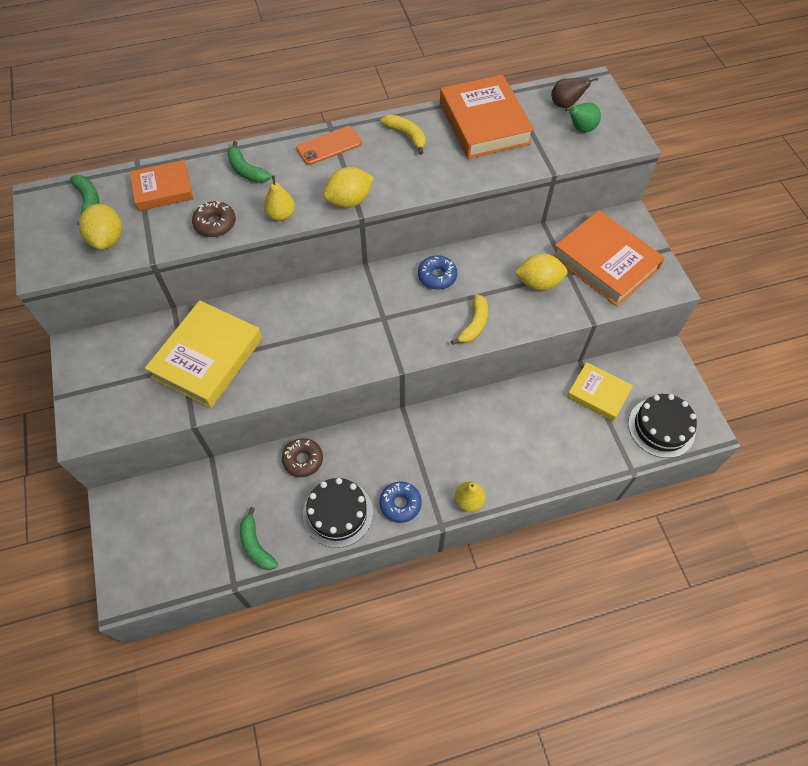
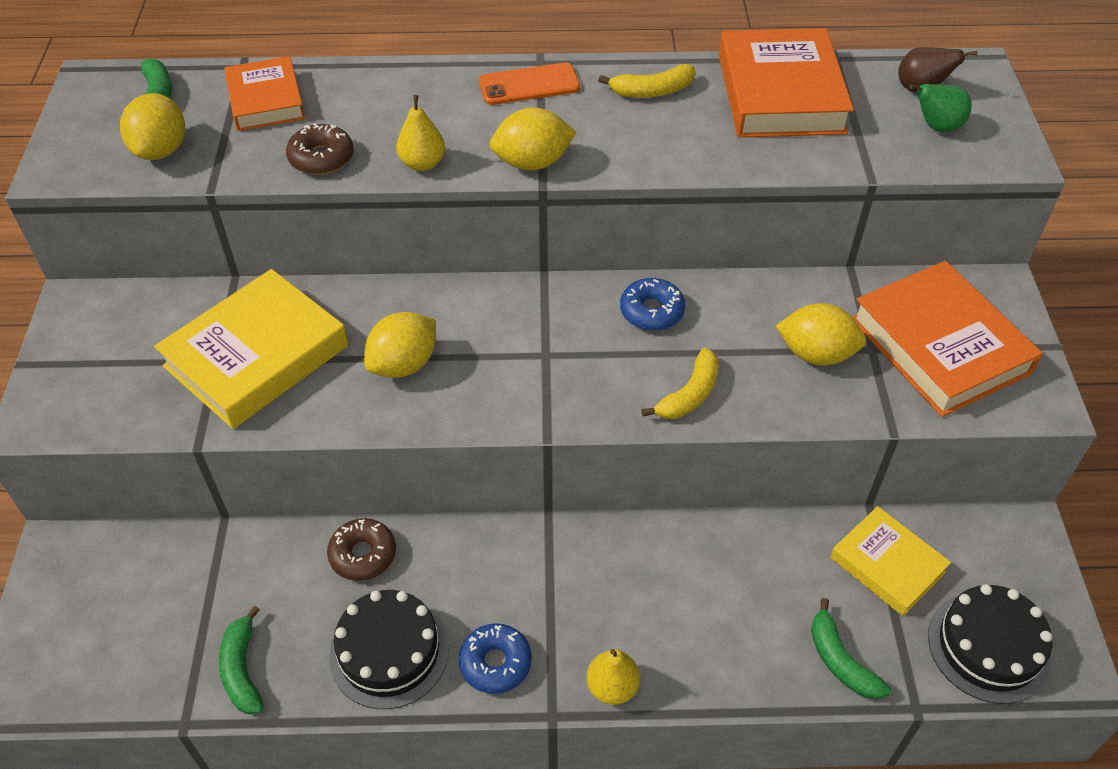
camera: 15 degrees right, 10 degrees down
orange book [130,160,194,211] -> orange book turned 75 degrees clockwise [224,56,305,131]
green banana [227,141,272,183] -> green banana moved to [811,598,891,699]
yellow banana [381,114,426,155] -> yellow banana turned 105 degrees clockwise [598,64,695,98]
none -> yellow lemon [364,312,435,378]

